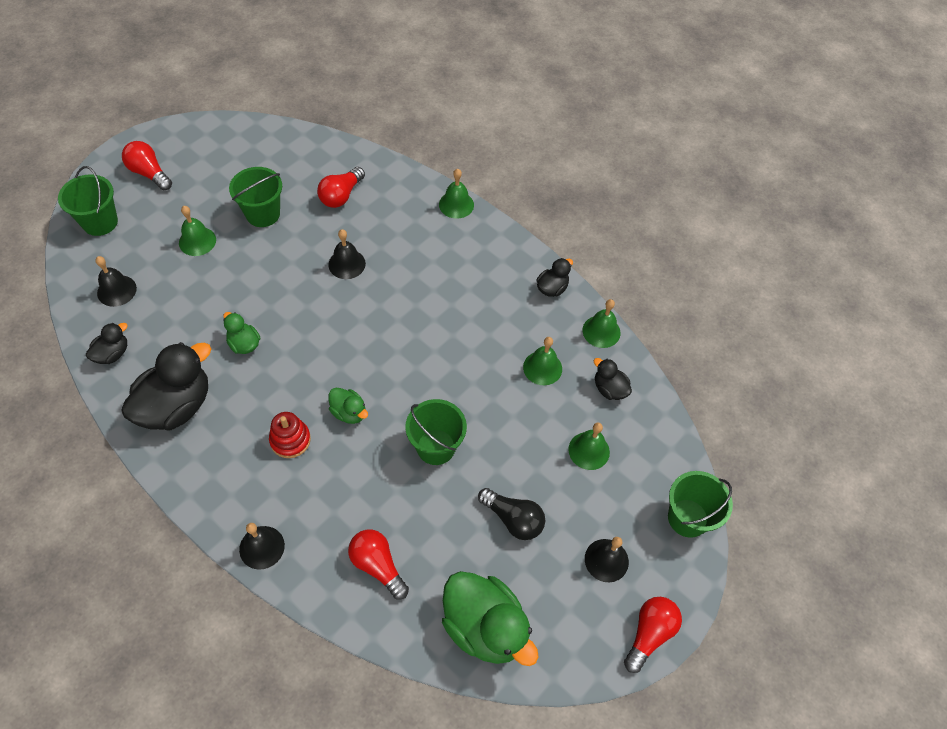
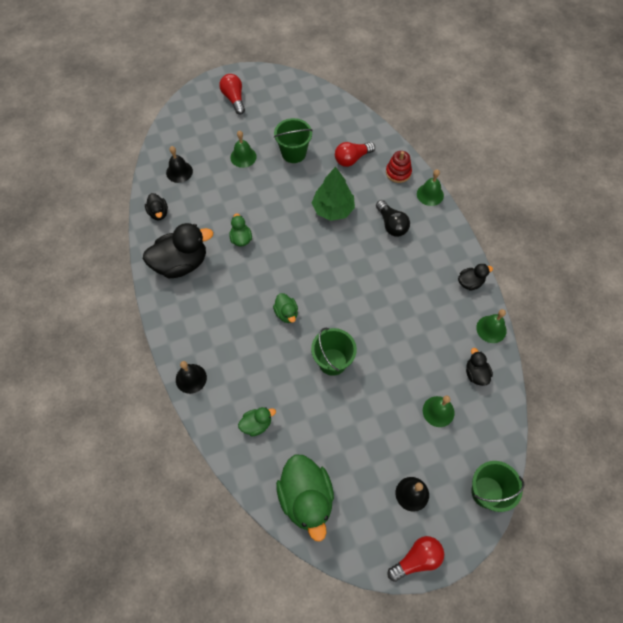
camera: 30 degrees right, 5 degrees up
green bucket [58,166,118,236] -> none
black duck [86,323,128,364] -> black duck turned 90 degrees clockwise [145,193,168,220]
red stacking toy [269,412,311,458] -> red stacking toy moved to [386,151,412,183]
black bell [328,229,366,279] -> green tree [312,167,355,221]
red light bulb [348,529,409,599] -> green duck [238,407,276,436]
black light bulb [478,488,545,540] -> black light bulb moved to [376,200,410,237]
green bell [523,337,562,385] -> none

